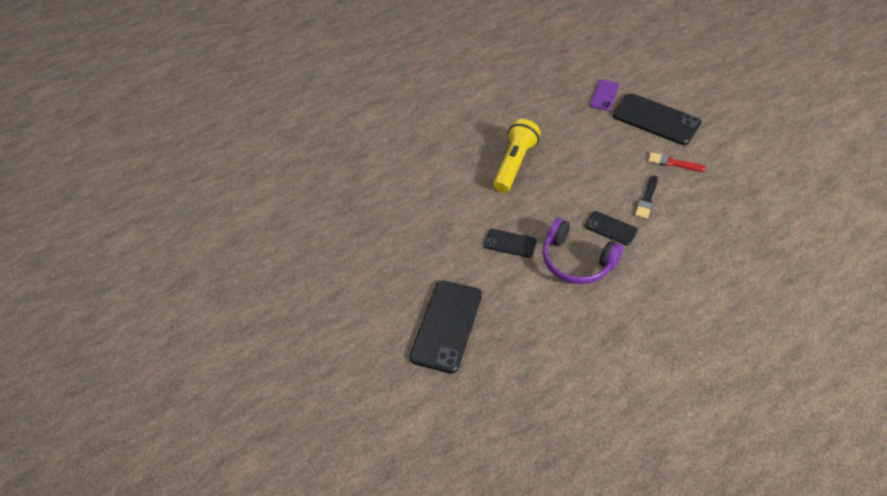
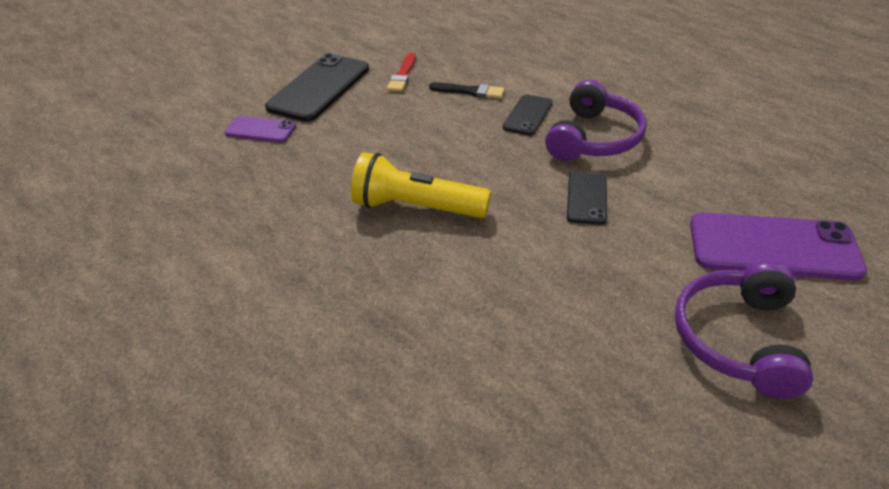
camera: 100 degrees left, 10 degrees down
black phone [410,281,482,374] -> purple phone [690,212,867,281]
none -> purple headphones [675,261,813,399]

